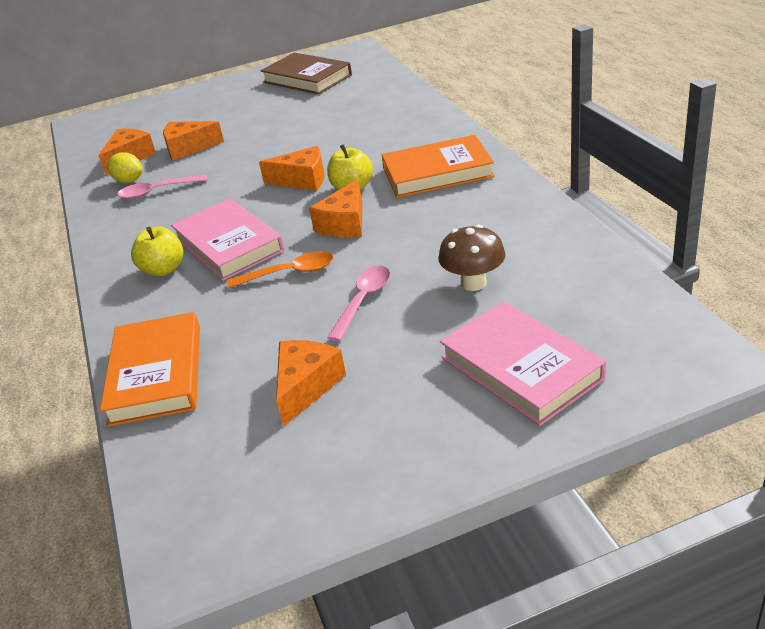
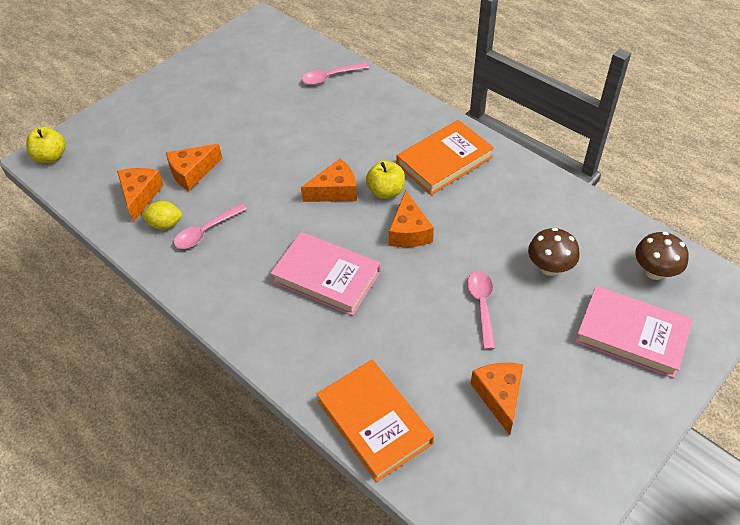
camera: 30 degrees left, 15 degrees up
yellow apple [131,227,183,276] -> yellow apple moved to [26,127,66,163]
orange spoon [227,251,333,288] -> none
brown book [261,52,352,95] -> none
none -> pink spoon [302,63,369,85]
none -> brown mushroom [635,232,689,280]

